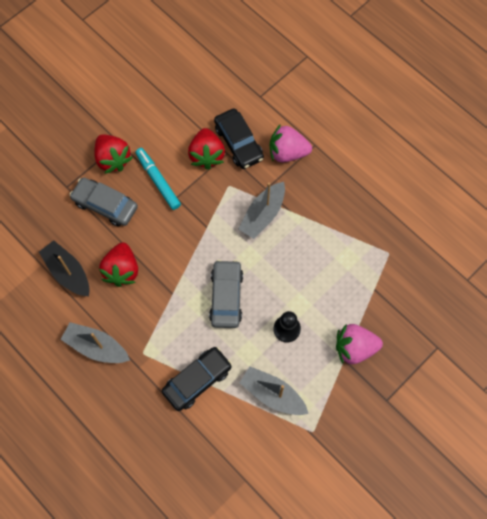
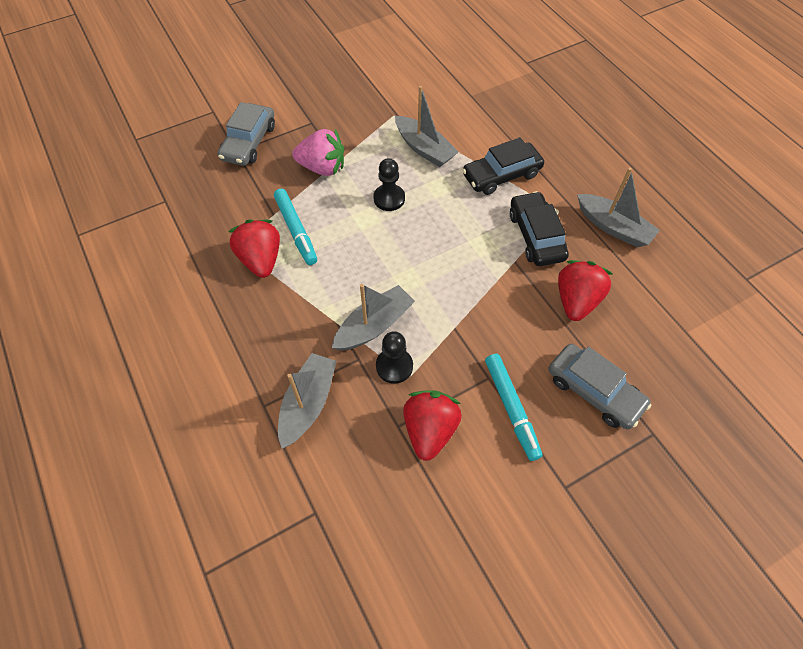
camera: 165 degrees left, 10 degrees down
black boat [39,240,89,296] -> none
red strawberry [94,134,133,174] -> red strawberry moved to [228,219,280,278]
grey car [209,260,243,328] -> grey car moved to [217,102,275,166]
black car [214,108,264,169] -> black car moved to [510,191,569,266]
pink strawberry [270,124,312,162] -> grey boat [278,353,337,449]
none -> turquoise marker [274,189,317,265]
none -> black pawn [376,331,413,384]

